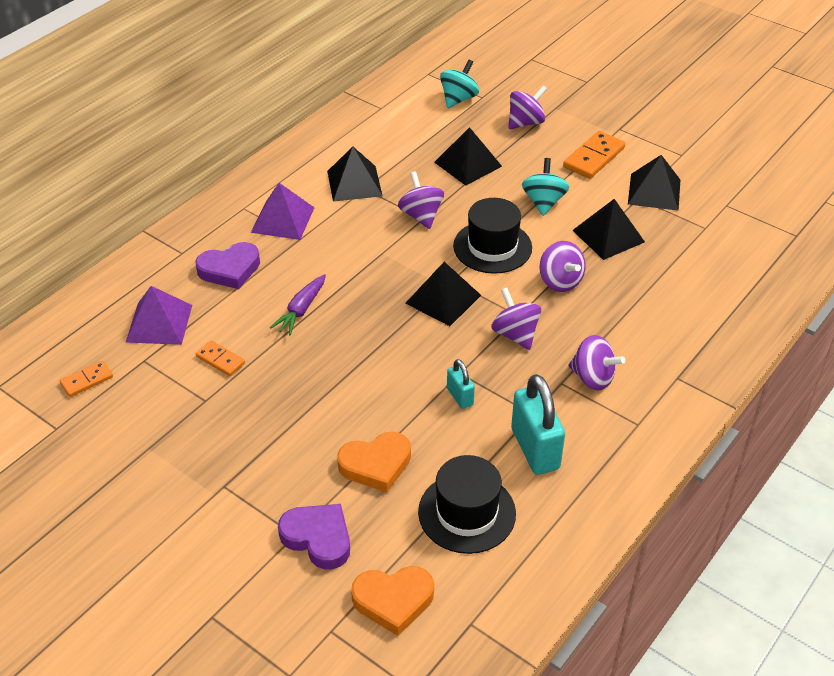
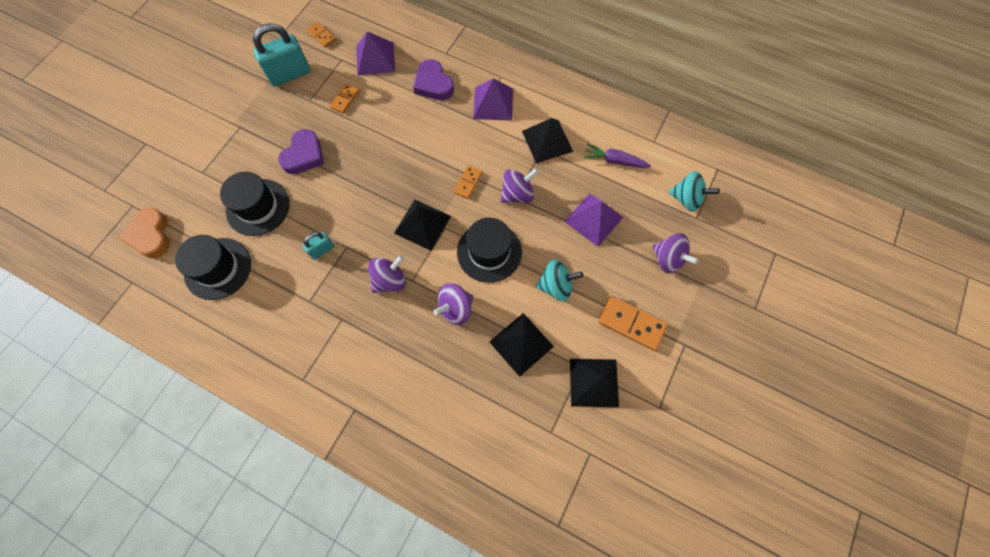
camera: 80 degrees right, 25 degrees up
purple carrot [270,274,326,335] -> purple carrot moved to [584,143,651,168]
purple heart [278,504,350,569] -> purple heart moved to [278,129,324,174]
orange heart [337,432,411,492] -> black hat [220,172,290,236]
black pyramid [434,127,502,186] -> purple pyramid [564,194,623,247]
turquoise padlock [511,374,565,475] -> turquoise padlock moved to [253,23,311,86]
purple spinning top [568,335,625,391] -> none
none -> orange domino [454,166,482,199]

